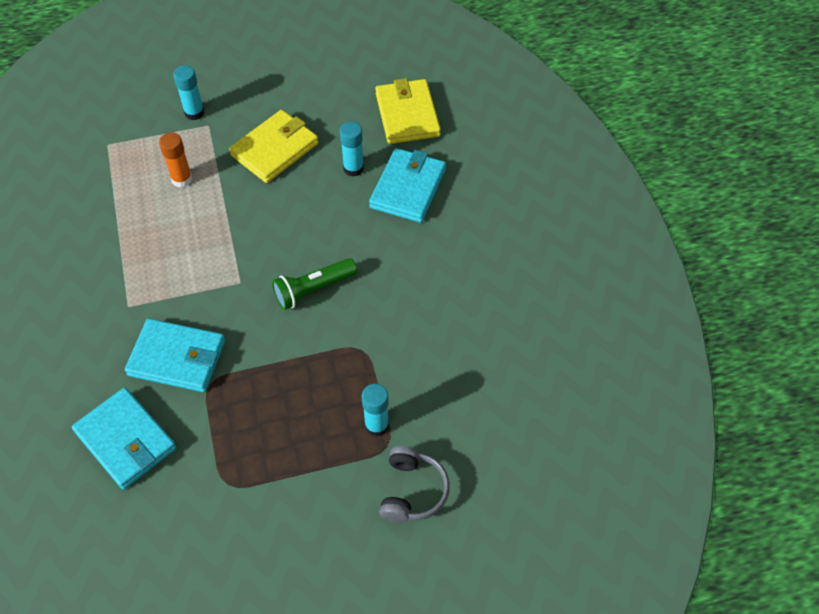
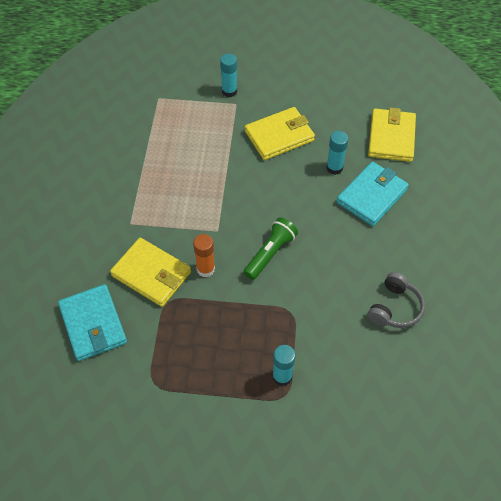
camera: 20 degrees right, 0 degrees up
turquoise wallet [125,318,225,392] -> yellow wallet [110,238,191,307]
orange glue stick [159,132,192,188] -> orange glue stick moved to [193,234,215,277]
green flashlight [272,258,357,310] -> green flashlight turned 135 degrees clockwise [243,217,298,280]
grey headphones [379,446,450,523] -> grey headphones moved to [368,272,425,328]

